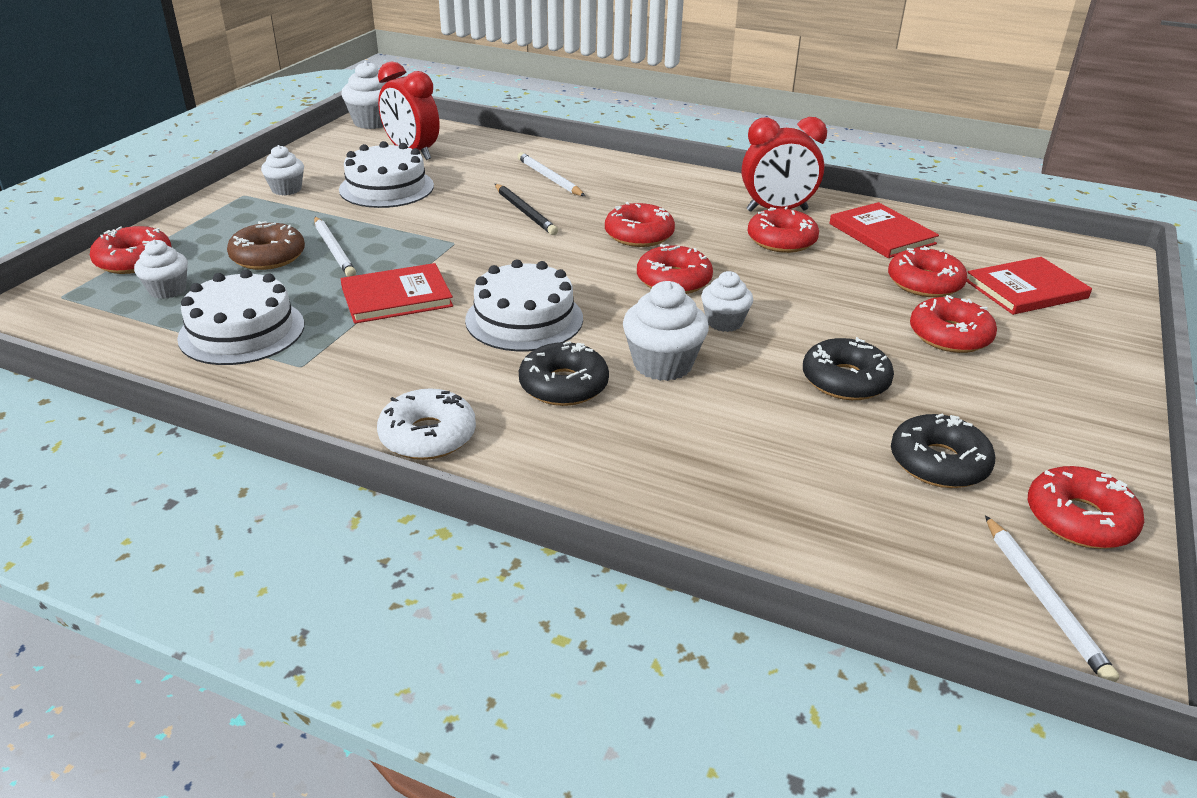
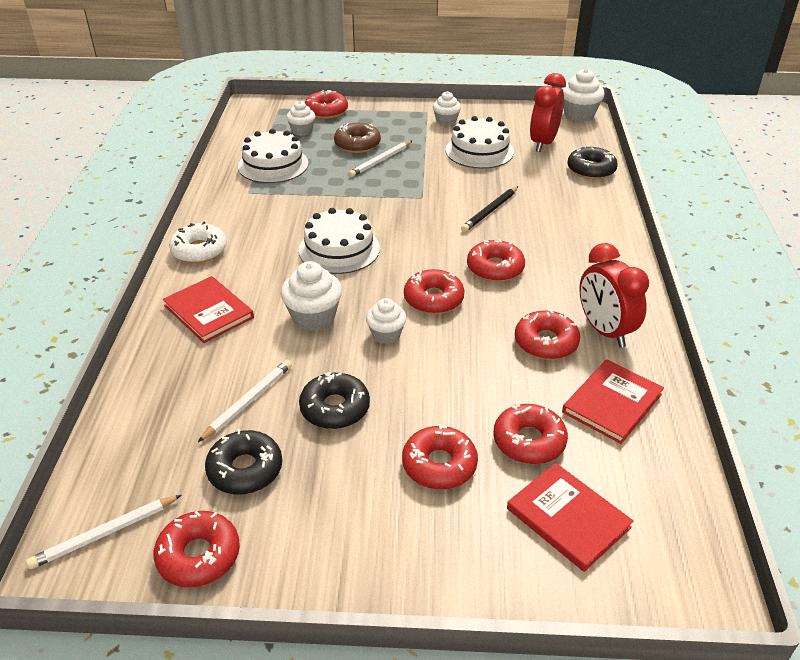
camera: 70 degrees right, 5 degrees up
red book [341,263,453,324] -> red book moved to [163,276,254,343]
white pencil [517,152,585,196] -> white pencil moved to [198,360,292,442]
black donut [519,341,609,406] -> black donut moved to [567,145,618,179]

